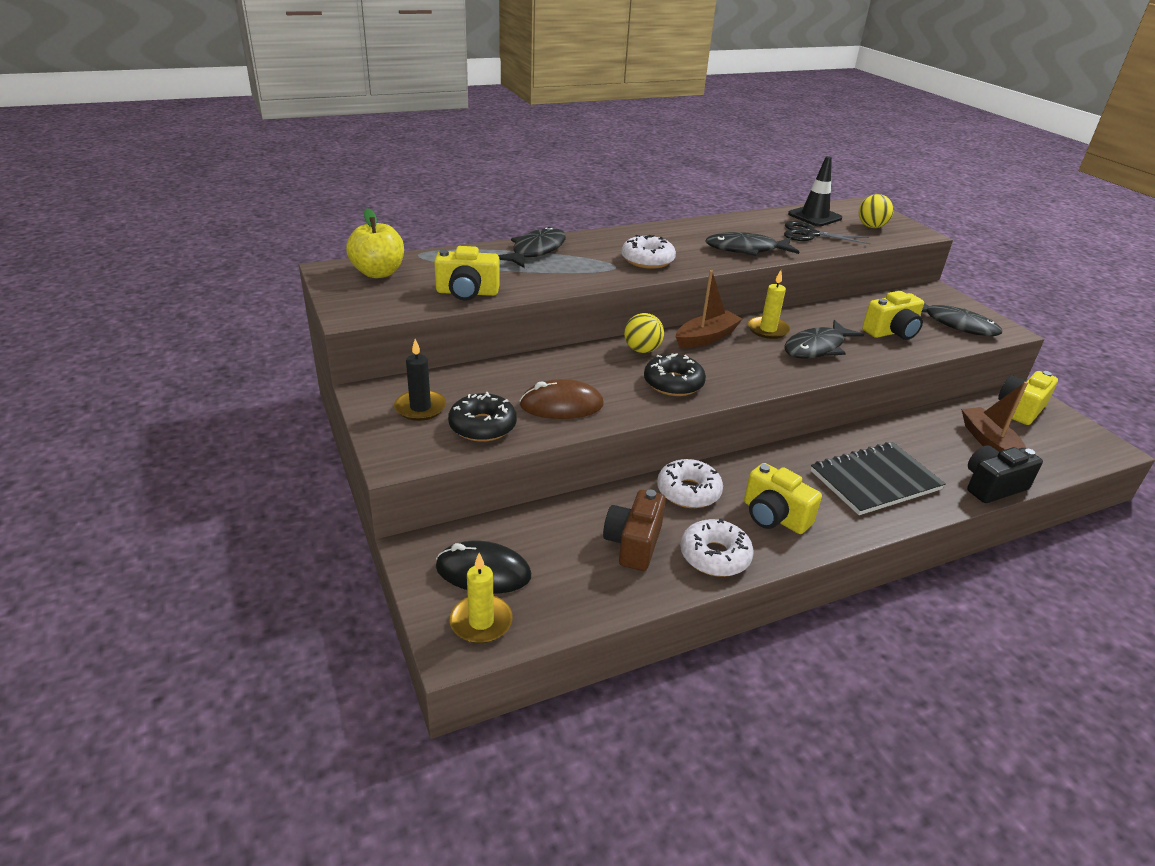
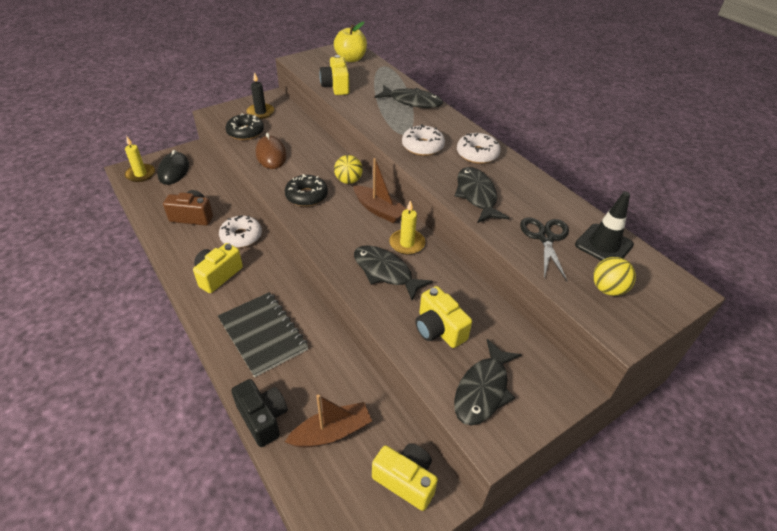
camera: 80 degrees right, 10 degrees up
white donut [680,518,754,577] -> white donut moved to [457,133,501,164]

